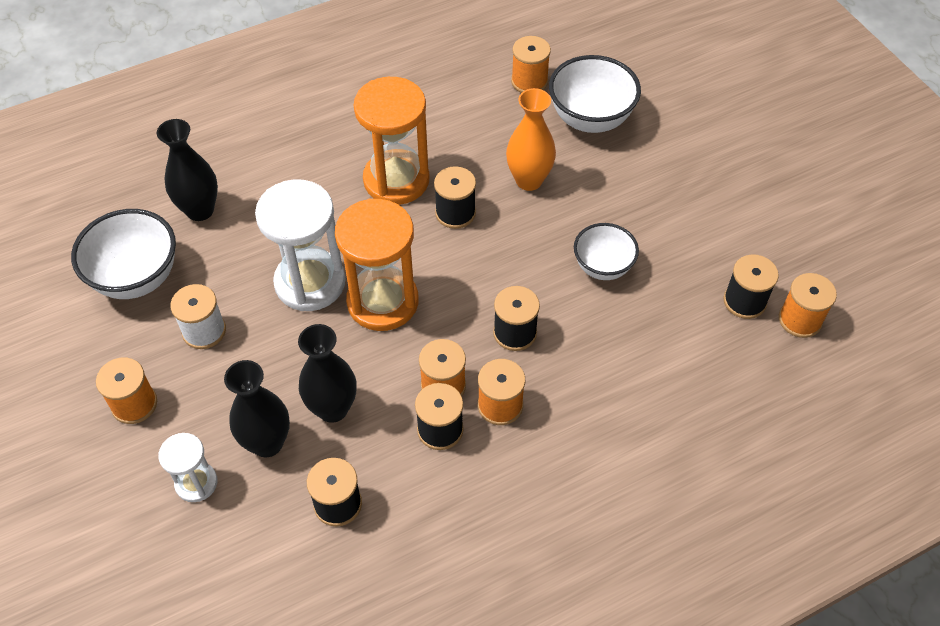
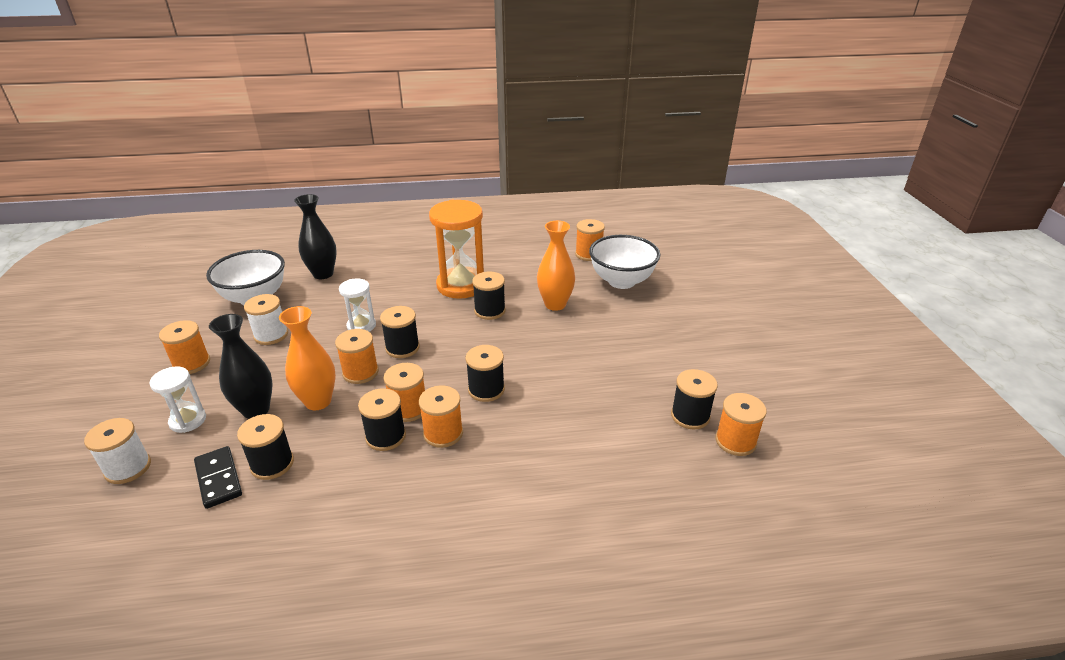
camera: 20 degrees right, 20 degrees down
white hourglass [255,179,346,311] -> white hourglass [339,279,376,332], size x0.53
black vase [298,324,356,423] -> orange vase [279,306,336,410]
orange hourglass [335,198,418,331] -> black spool [380,306,420,358]
white bowl [574,223,639,280] -> none
none -> white spool [84,418,151,484]
none -> black domino [194,446,242,509]
none -> orange spool [335,329,379,384]

